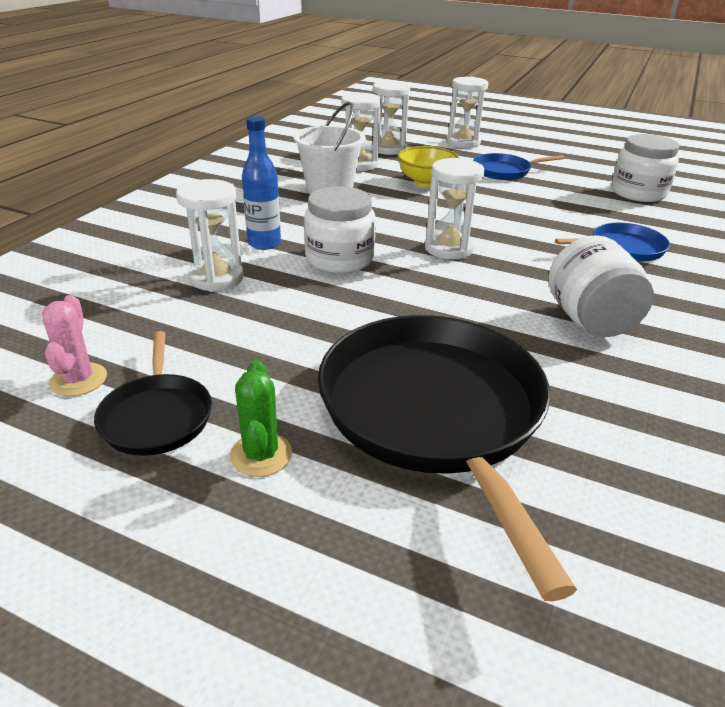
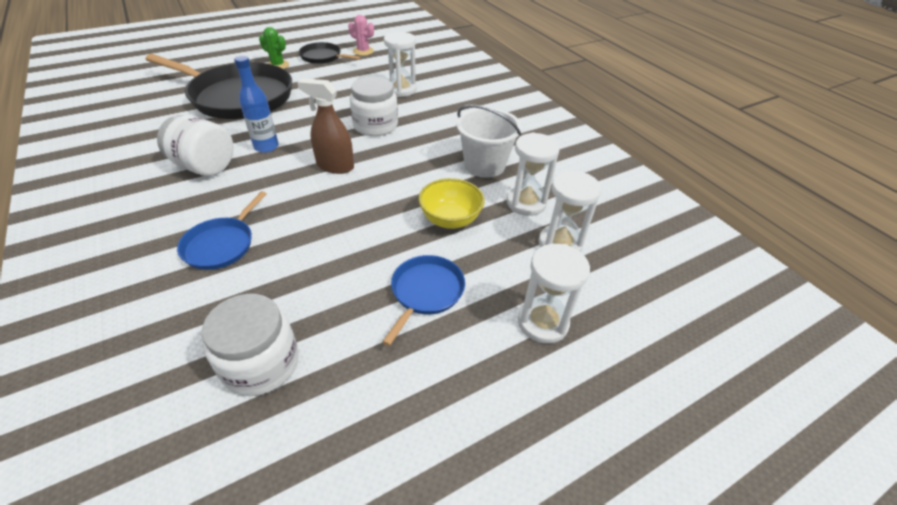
camera: 125 degrees right, 10 degrees up
blue bottle [242,116,281,250] -> blue bottle moved to [234,56,279,153]
white hourglass [425,158,485,259] -> brown spray bottle [297,78,354,174]

